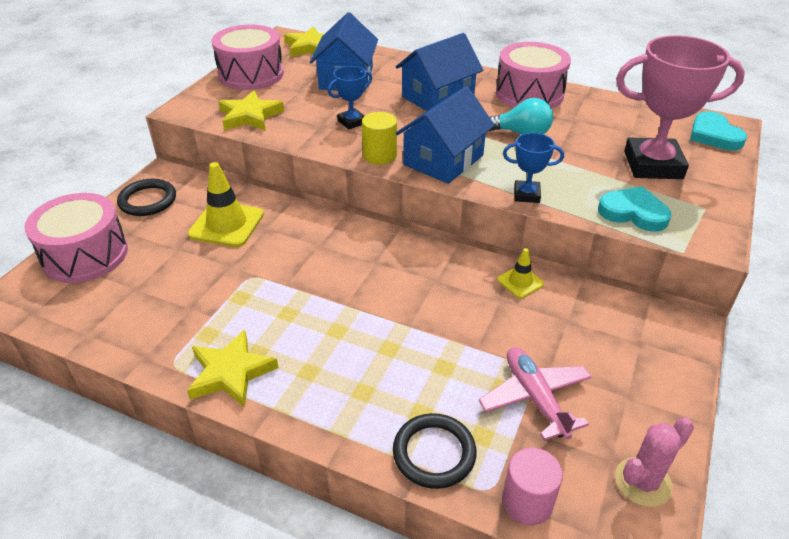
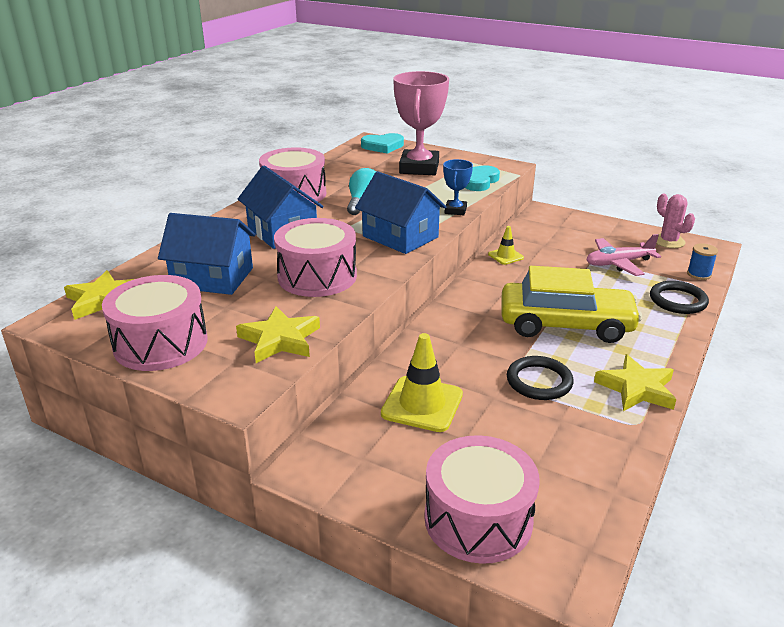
camera: 85 degrees left, 10 degrees down
black ring [117,179,176,216] -> black ring moved to [507,356,574,400]
blue trophy [328,66,372,129] -> pink drum [274,218,357,297]
yellow cylinder [362,112,397,165] -> none
pink cylinder [502,448,563,525] -> blue spool [687,243,718,280]
none -> yellow car [501,266,642,343]

